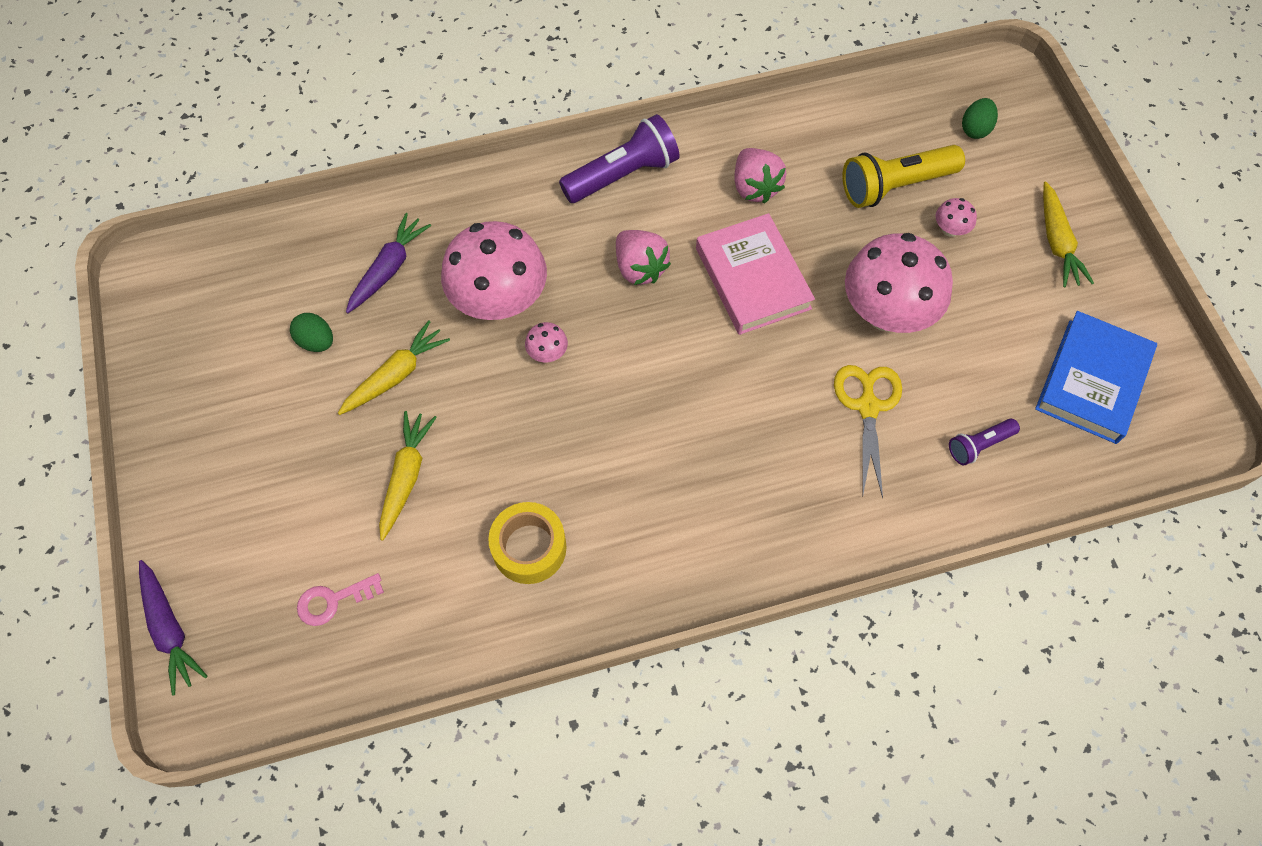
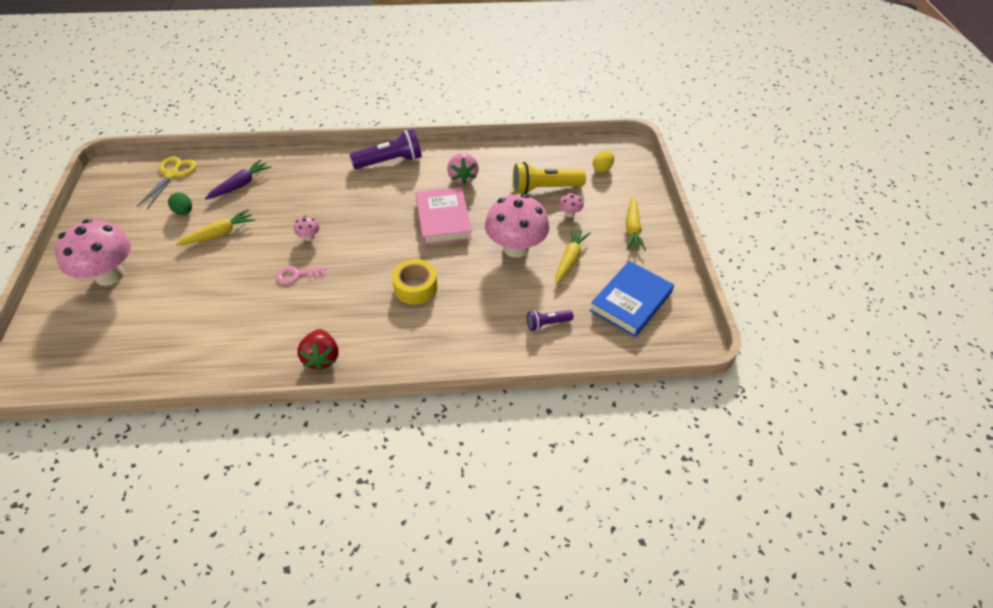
camera: 10 degrees right, 15 degrees down
purple carrot [139,560,208,696] -> none
pink key [297,573,384,626] -> pink key moved to [276,266,326,284]
yellow carrot [379,411,437,541] -> yellow carrot moved to [555,228,590,284]
pink mushroom [441,221,547,320] -> pink mushroom moved to [55,219,131,286]
yellow tape [488,502,567,584] -> yellow tape moved to [392,259,437,305]
pink strawberry [616,230,671,285] -> none
yellow scissors [834,365,902,498] -> yellow scissors moved to [136,157,197,210]
green egg [962,98,998,139] -> yellow egg [593,151,614,173]
none -> red strawberry [297,329,338,371]

